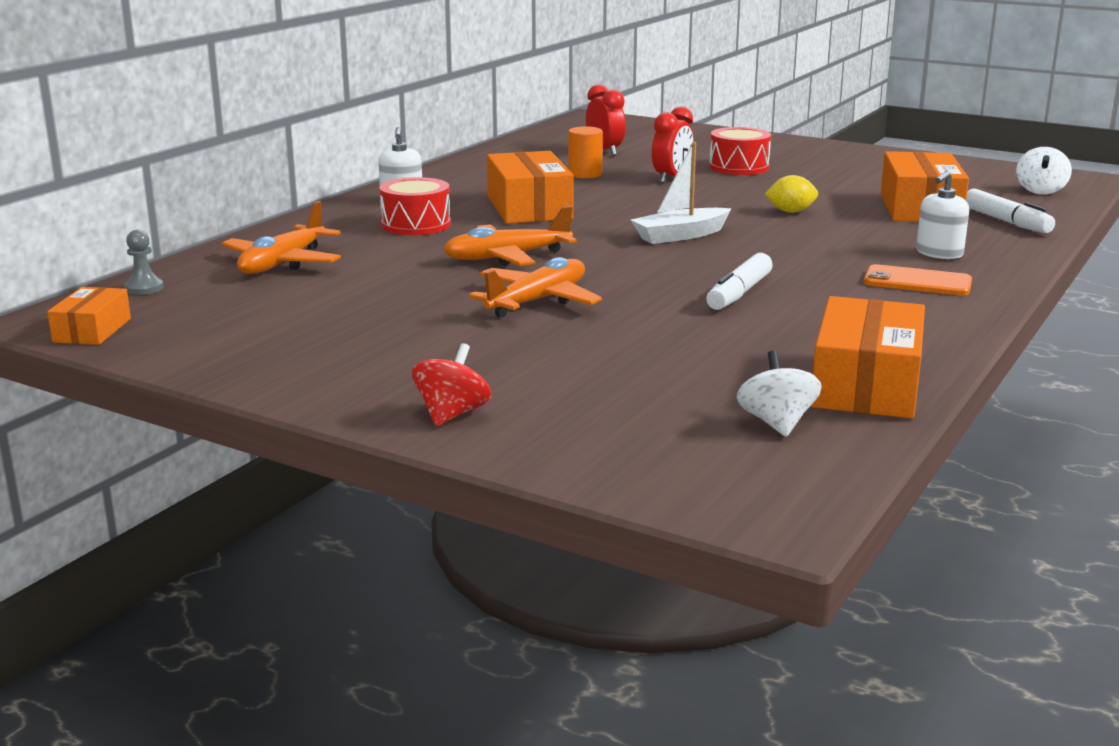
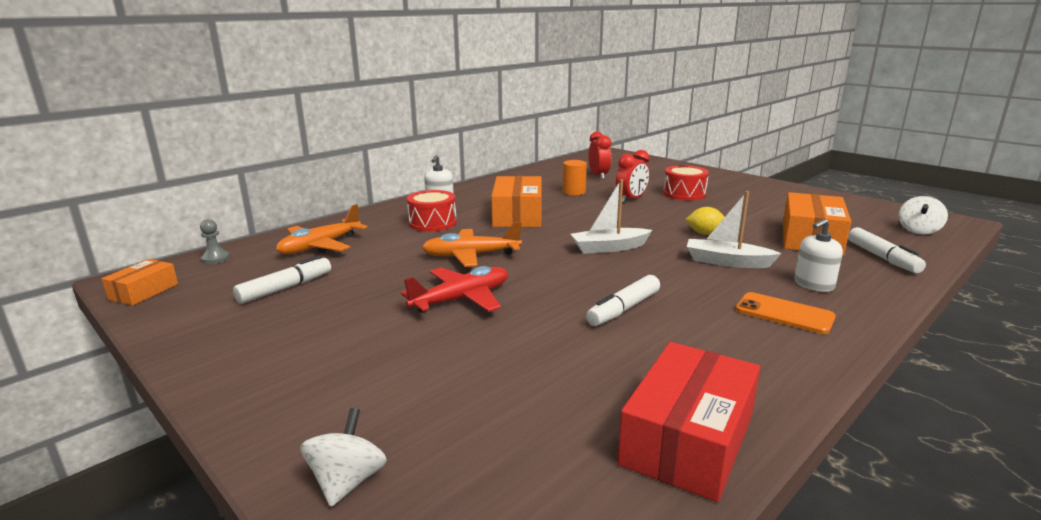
camera: 15 degrees right, 0 degrees up
red spinning top [412,343,491,426] -> none
orange plane [469,257,602,318] -> red plane [401,266,508,313]
white spinning top [737,350,822,437] -> white spinning top moved to [300,408,387,507]
orange box [811,296,925,419] -> red box [618,342,760,502]
none -> white marker [233,255,331,304]
none -> white boat [687,191,782,268]

